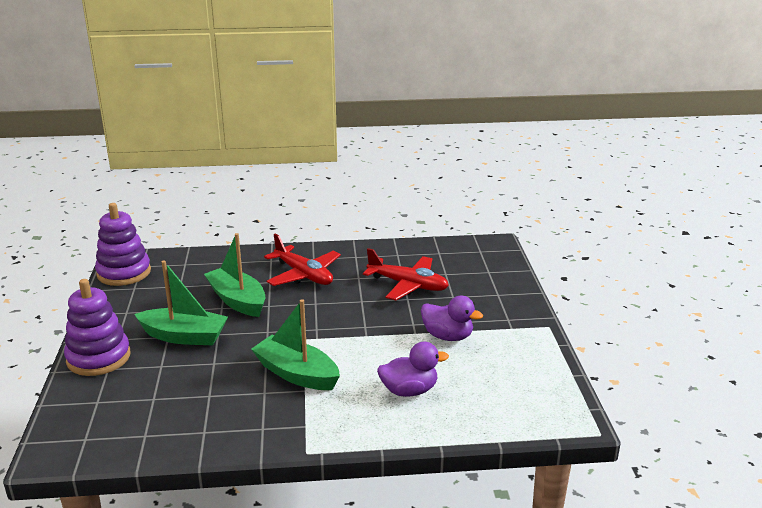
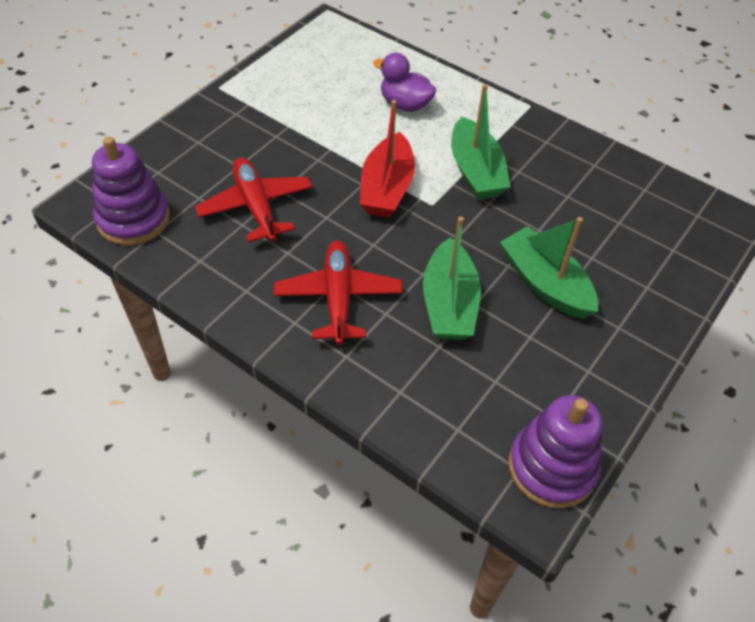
camera: 140 degrees left, 25 degrees up
purple stacking toy [64,279,131,376] -> purple stacking toy moved to [92,136,170,246]
purple duck [421,295,483,341] -> none
none -> red boat [360,100,415,218]

